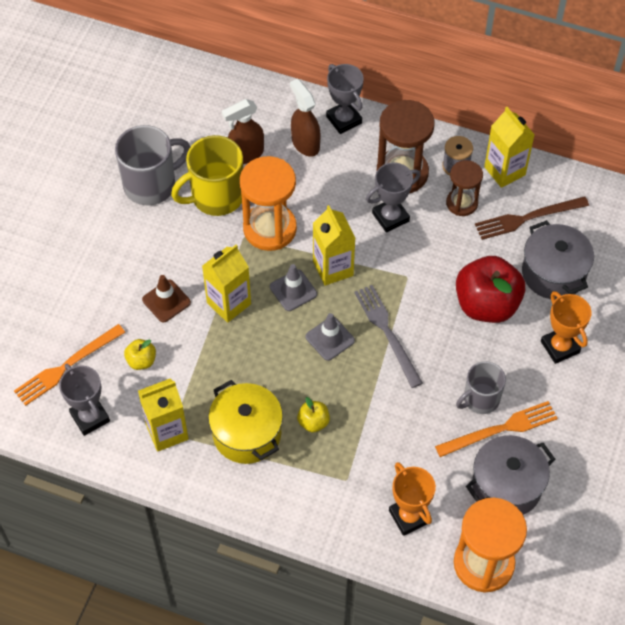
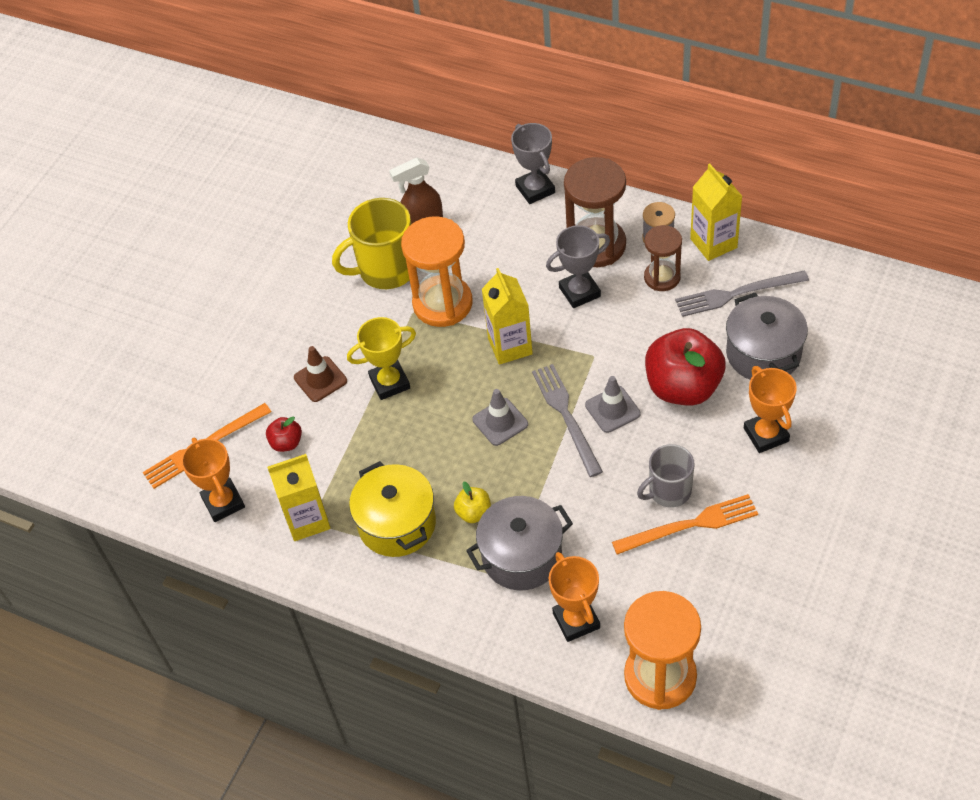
camera: 10 degrees right, 5 degrees down
grey trophy [59,364,110,436] -> orange trophy [181,437,245,522]
grey mug [115,125,190,205] -> none
yellow apple [124,339,156,370] -> red apple [266,417,302,452]
yellow carton [202,245,251,323] -> yellow trophy [347,317,416,400]
grey traffic cone [270,264,317,311] -> grey traffic cone moved to [585,376,641,433]
brown spray bottle [290,78,321,157] -> none
grey pot [466,435,555,515] -> grey pot moved to [466,496,573,590]
brown fork [475,196,589,240] -> grey fork [675,270,809,317]

